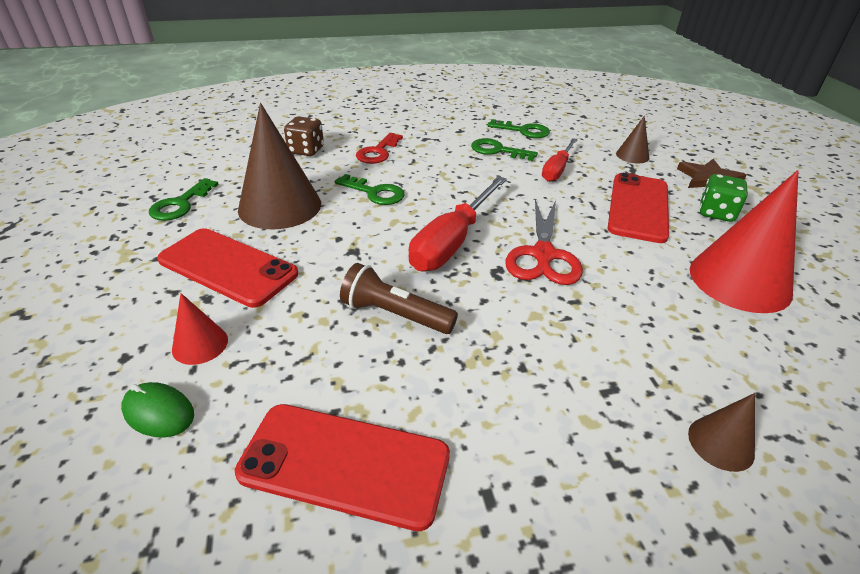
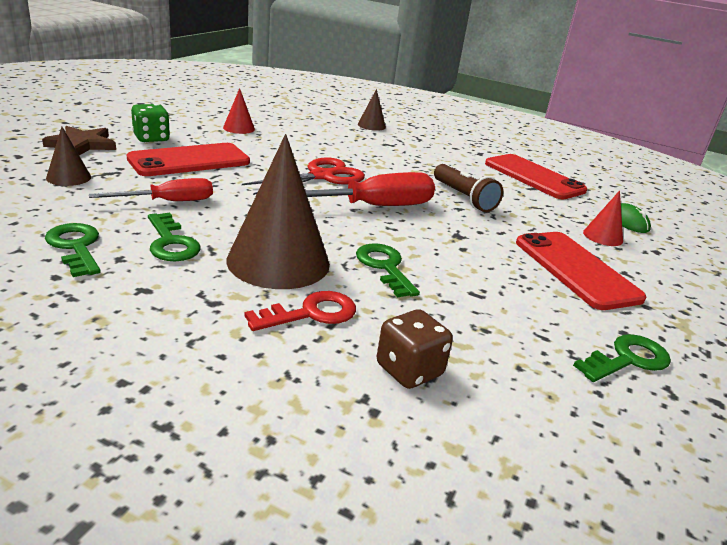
camera: 145 degrees left, 10 degrees down
brown cone [238,103,321,229] -> brown cone moved to [226,134,330,289]
red cone [690,170,799,313] -> red cone [223,88,255,134], size x0.47

